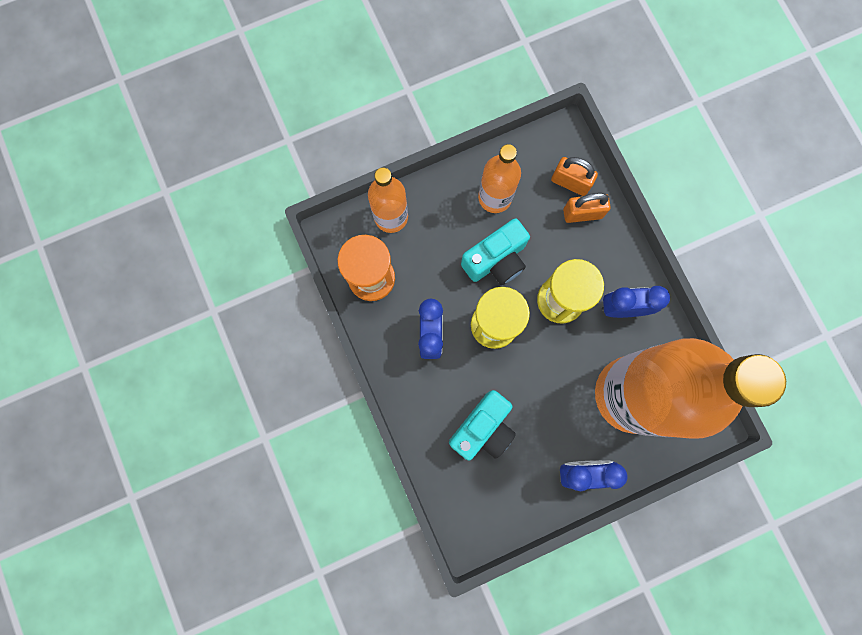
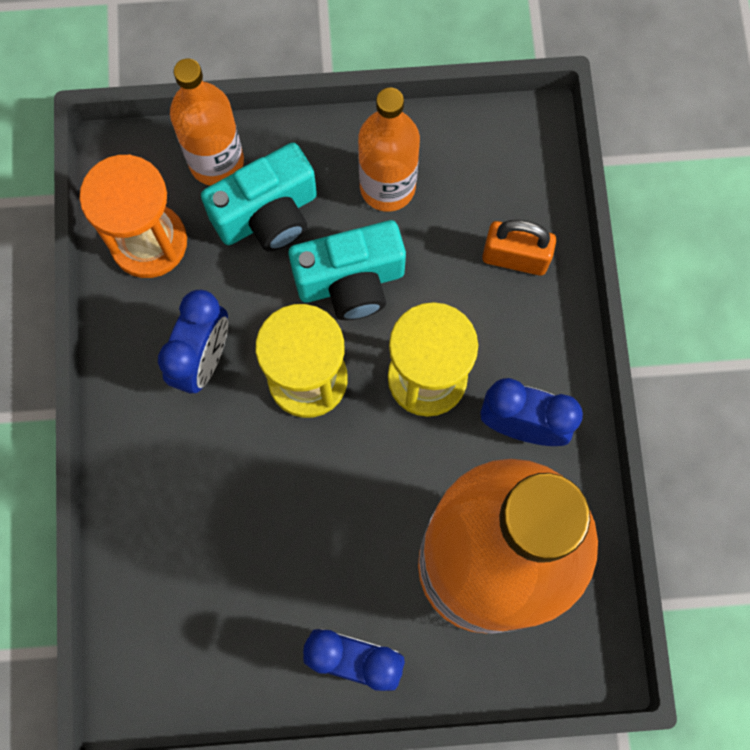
camera: 20 degrees right, 5 degrees down
turquoise camera [449,390,516,461] -> turquoise camera moved to [201,143,317,251]
orange padlock [551,157,598,196] -> none

